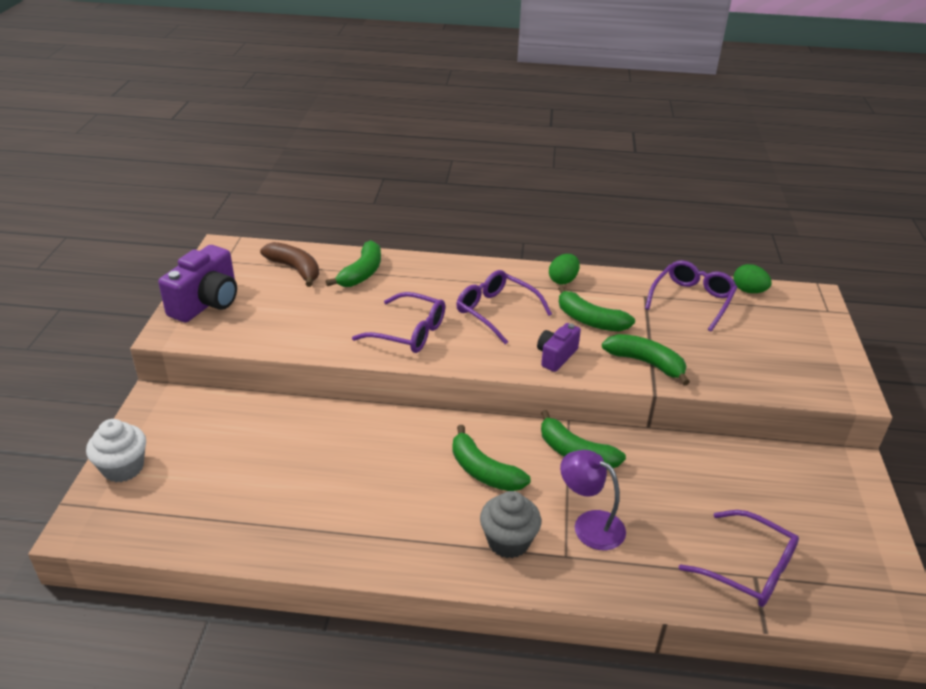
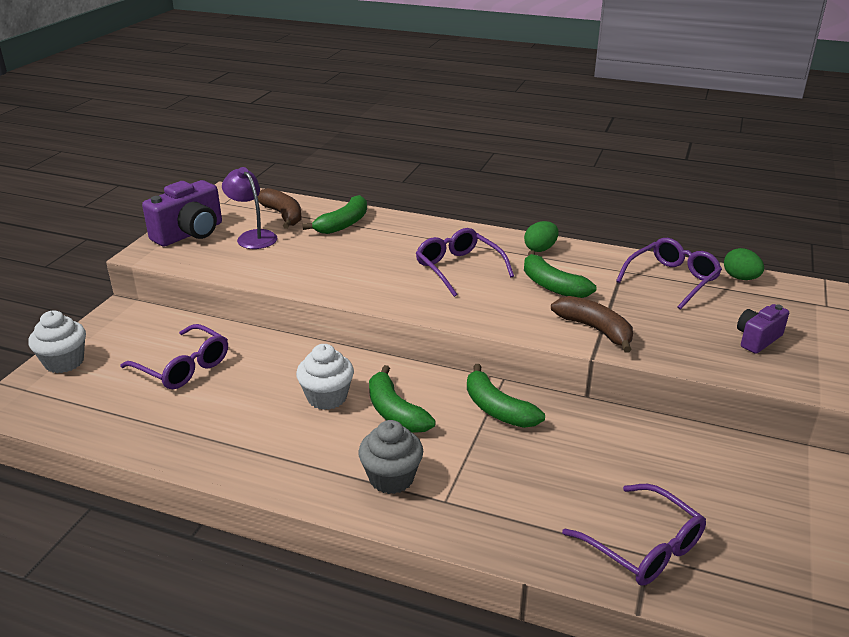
camera: 15 degrees right, 5 degrees down
purple glasses [352,292,445,353] -> purple glasses moved to [120,324,228,389]
purple camera [537,323,581,372] -> purple camera moved to [737,304,789,354]
purple lamp [560,450,626,550] -> purple lamp moved to [222,167,277,249]
green banana [602,334,690,385] -> brown banana [551,296,633,353]
none -> white cupcake [296,344,354,410]

